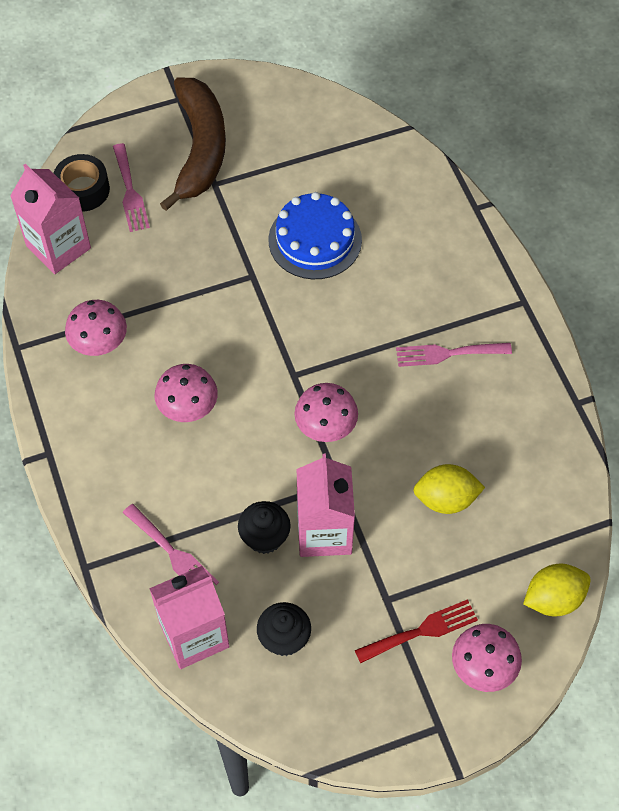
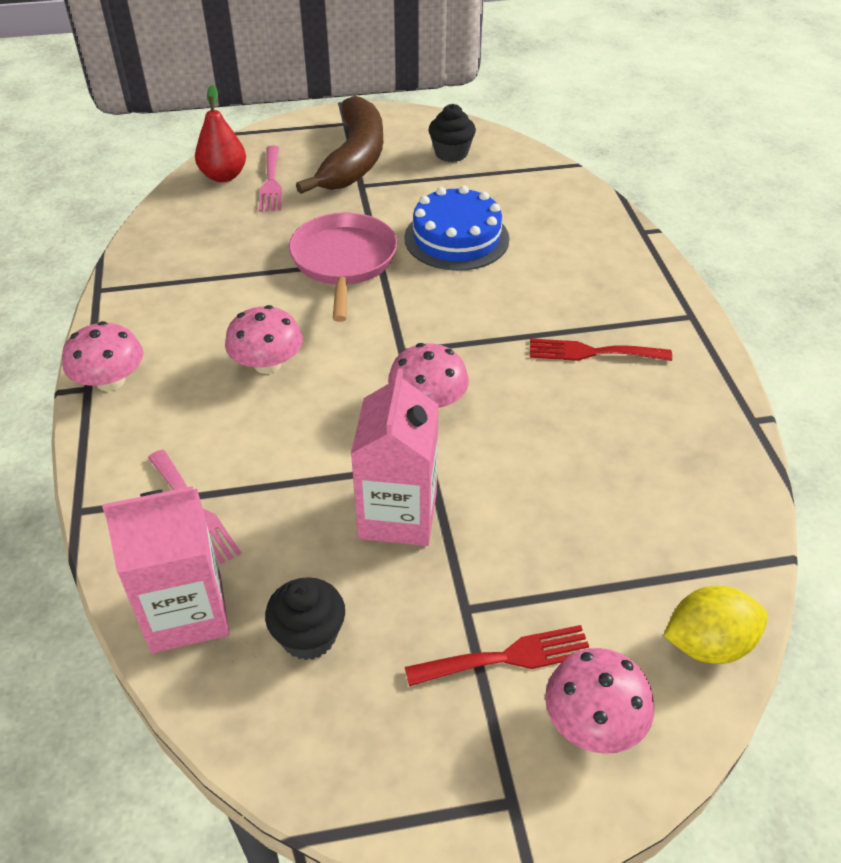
camera: 10 degrees right, 15 degrees down
pink carton [10,164,91,274] -> none
black tape [54,154,110,212] -> red pear [195,85,246,182]
pink mushroom [65,300,127,356] -> pink mushroom moved to [62,321,143,391]
black cupcake [238,501,291,554] -> black cupcake moved to [429,104,476,162]
pink fork [396,343,512,367] -> red fork [530,338,672,361]
yellow lemon [413,464,485,514] -> none
none -> pink pan [289,212,397,322]

